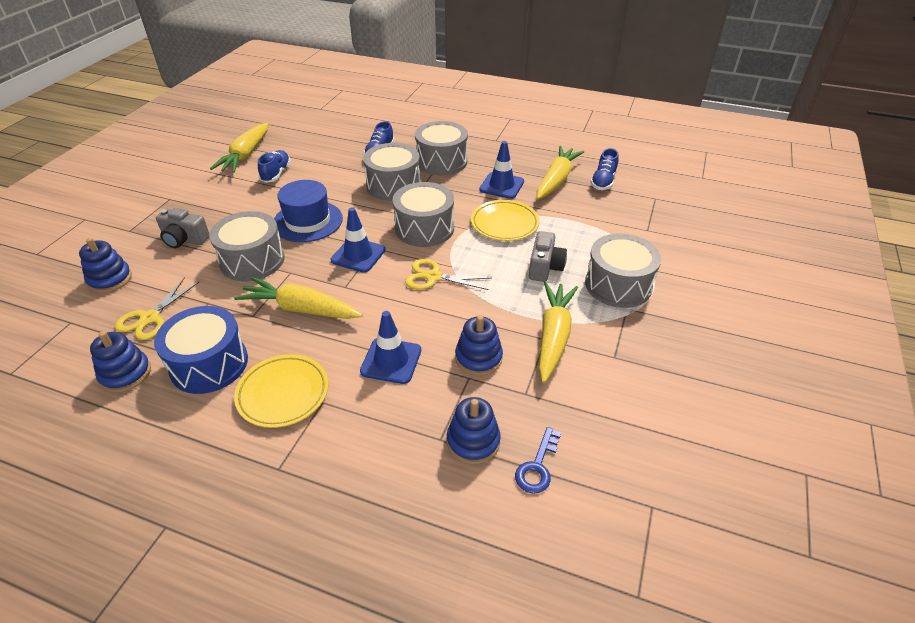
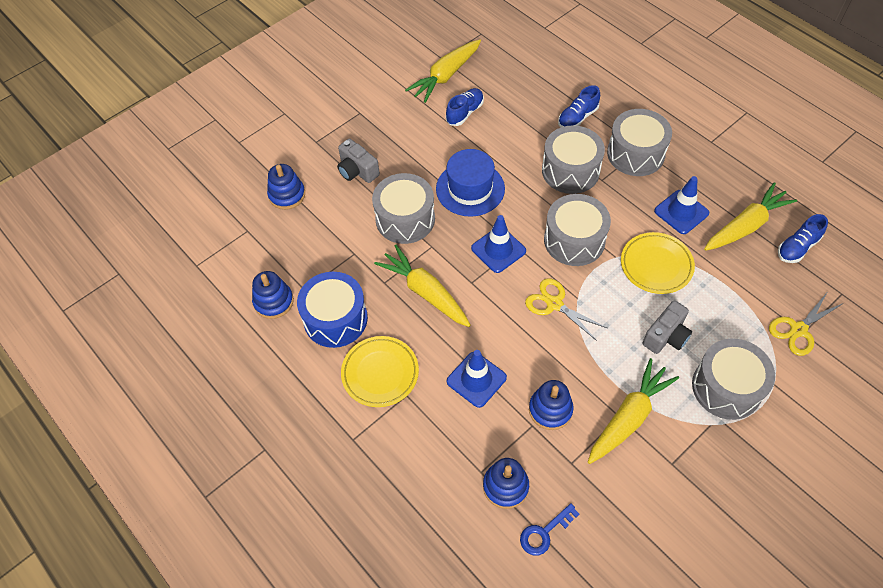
camera: 30 degrees right, 15 degrees up
yellow scissors [115,277,199,340] -> yellow scissors moved to [769,293,844,356]

